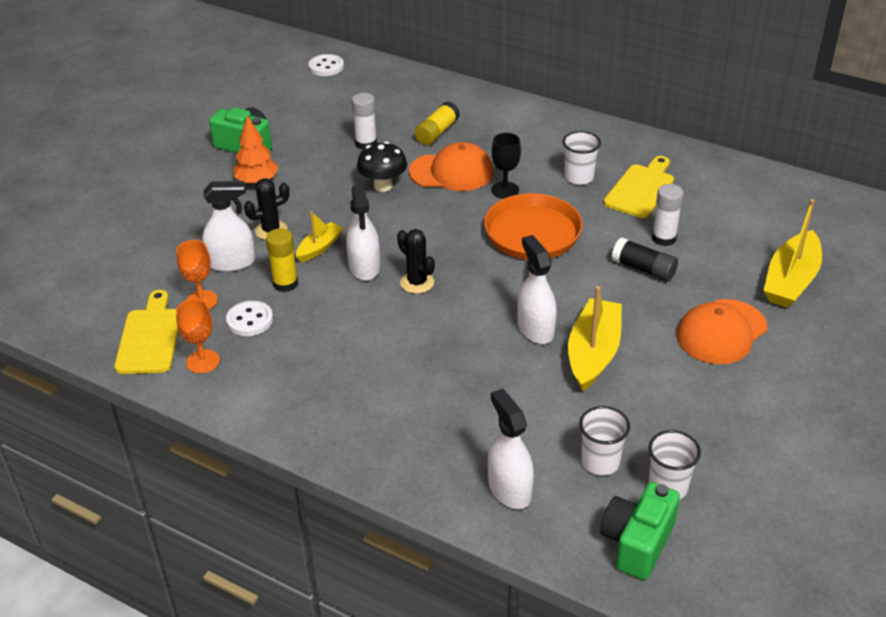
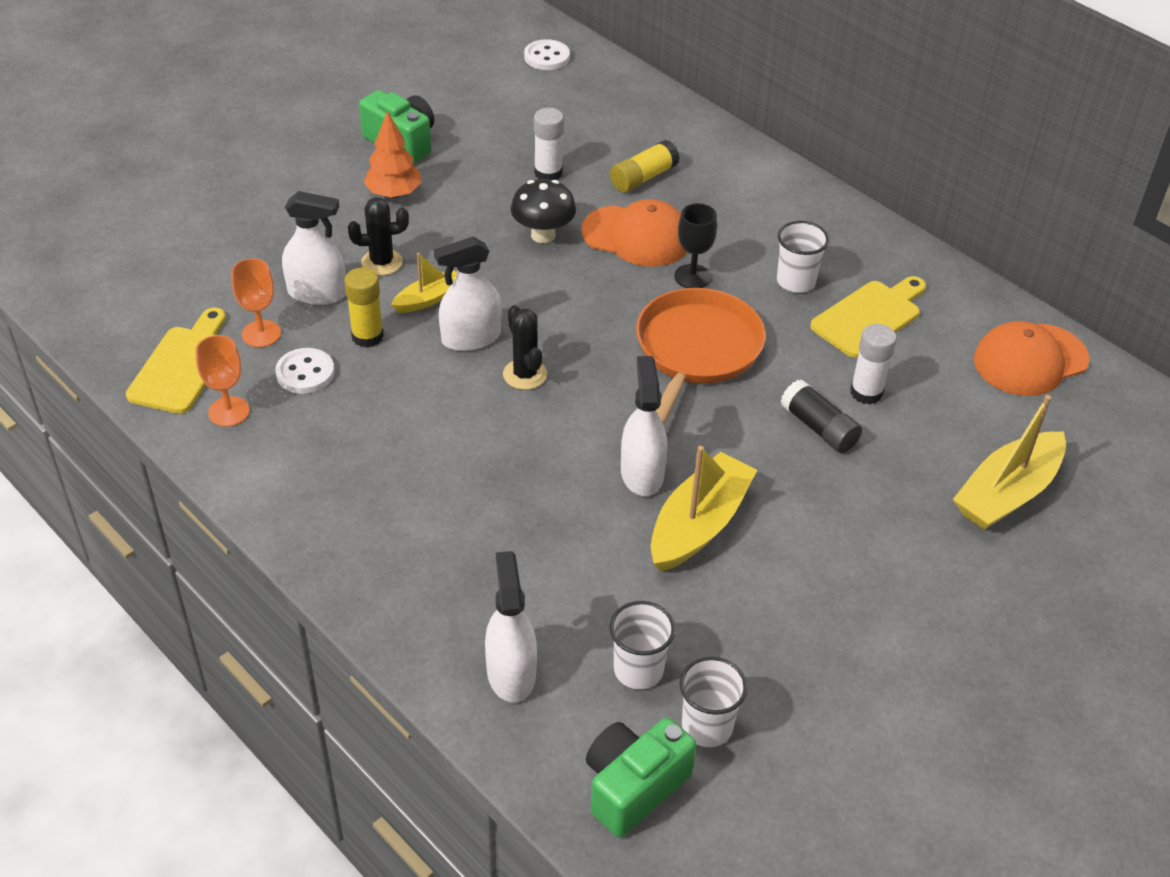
camera: 15 degrees right, 5 degrees up
white spray bottle [346,184,380,281] -> white spray bottle turned 60 degrees clockwise [434,236,502,351]
orange cap [677,299,767,364] -> orange cap moved to [974,321,1089,396]

